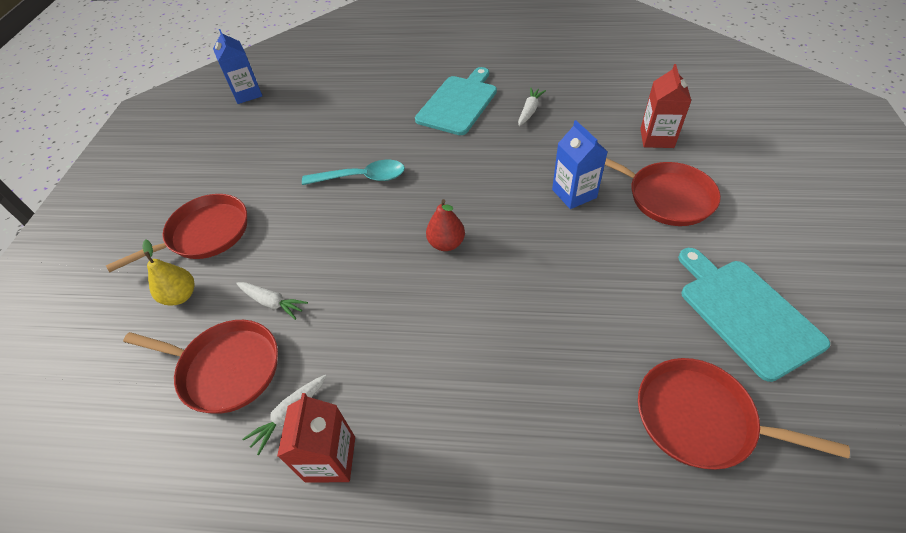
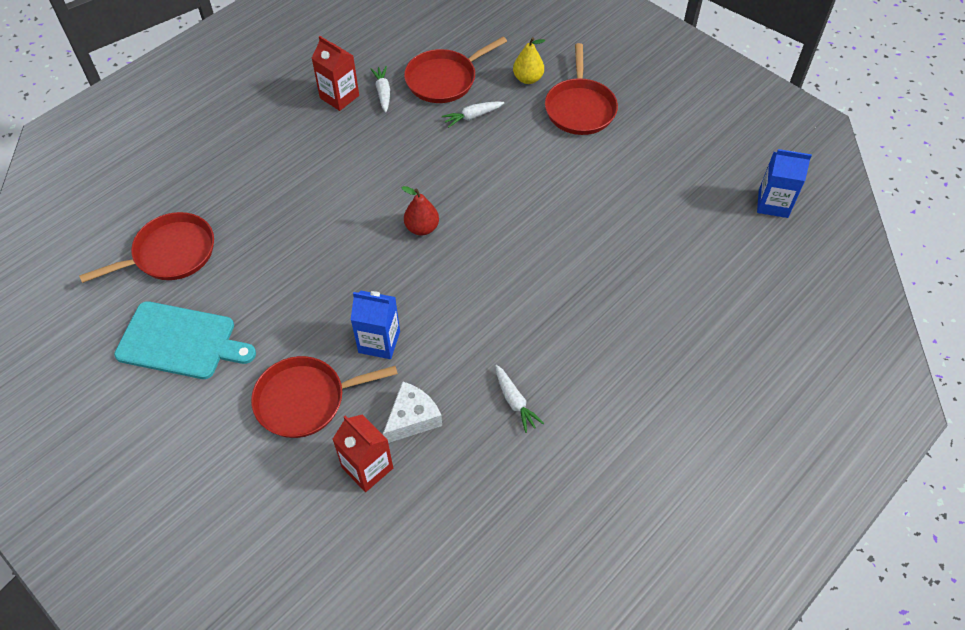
camera: 125 degrees right, 5 degrees up
turquoise spoon [302,160,405,185] -> none
turquoise cutting board [415,67,497,135] -> none
none -> white cheese [383,381,442,443]

